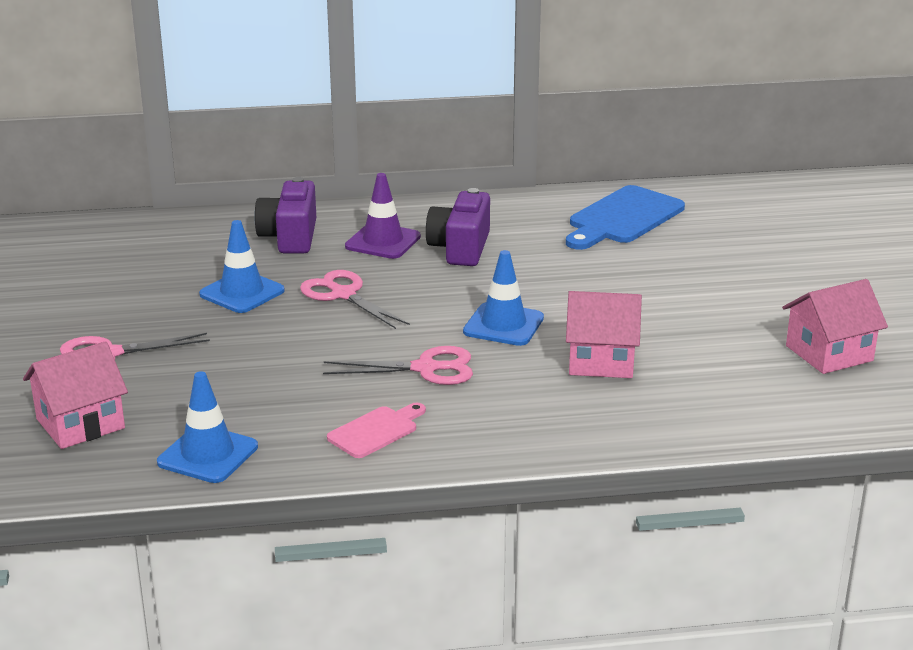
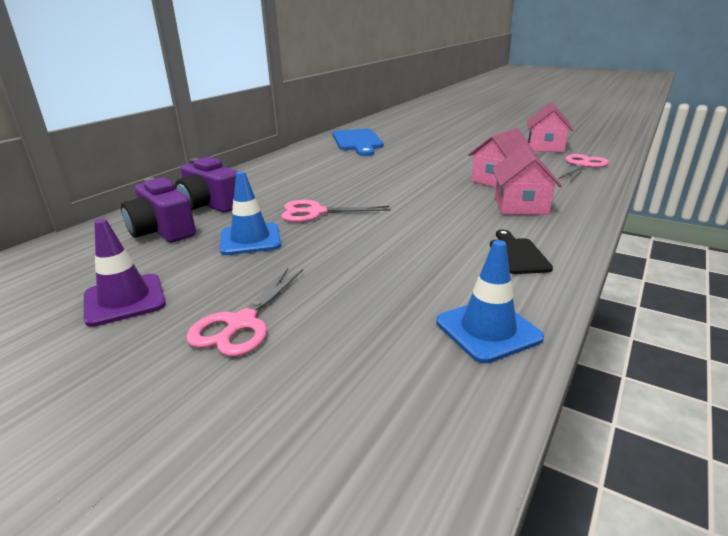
camera: 50 degrees left, 0 degrees up
pink house [23,341,128,449] -> pink house moved to [492,144,562,215]
pink scissors [323,346,473,385] -> pink scissors moved to [559,154,609,182]
pink cutting board [327,403,426,458] -> black cutting board [490,230,553,274]
purple traffic cone [345,173,421,259] -> purple traffic cone moved to [84,219,166,327]
purple camera [426,188,490,266] -> purple camera moved to [121,177,196,243]
blue traffic cone [463,250,544,346] -> none

